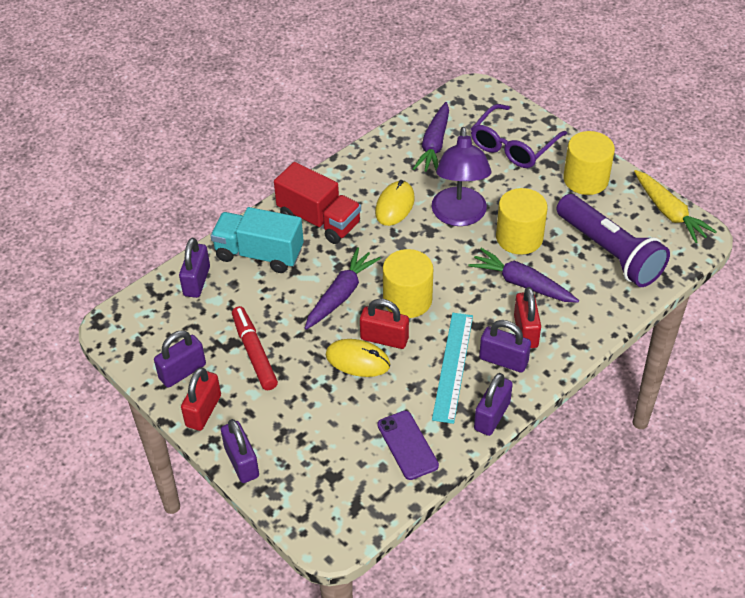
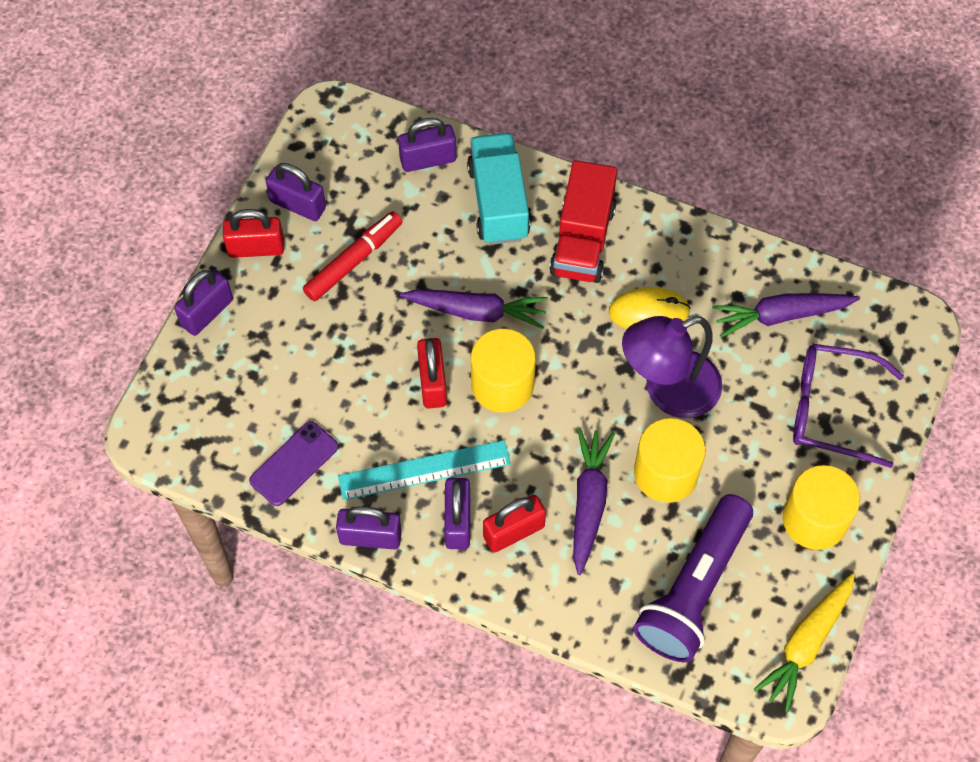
camera: 65 degrees right, 15 degrees up
yellow mouse [326,339,390,377] -> none

